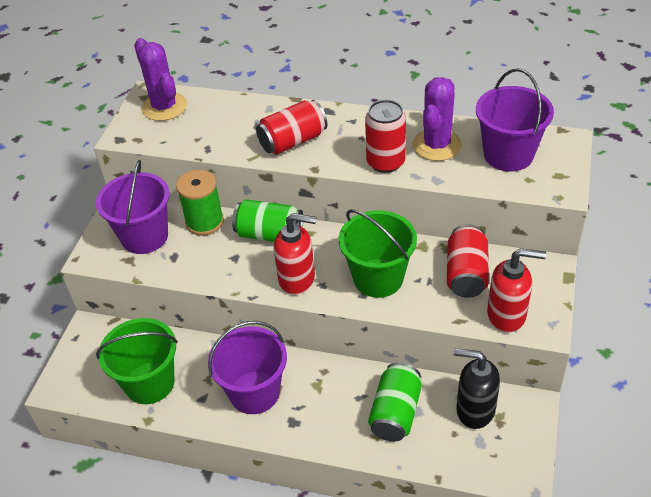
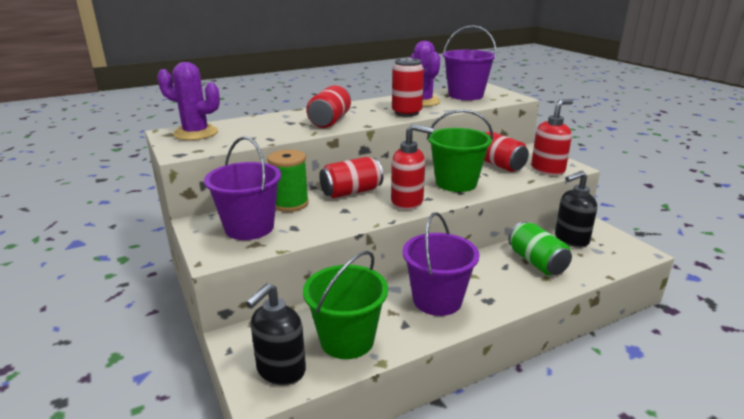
camera: 45 degrees left, 20 degrees down
green can [232,199,303,242] -> red can [319,157,383,198]
red soap dispenser [274,213,317,295] -> red soap dispenser turned 45 degrees clockwise [391,124,434,210]
none -> black soap dispenser [246,283,306,386]

